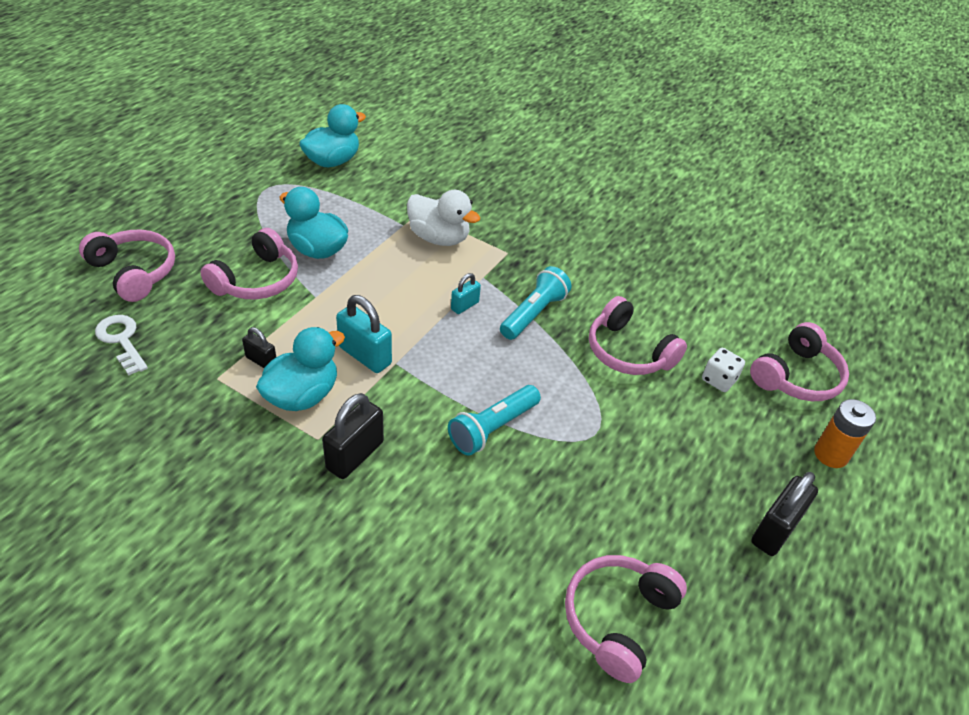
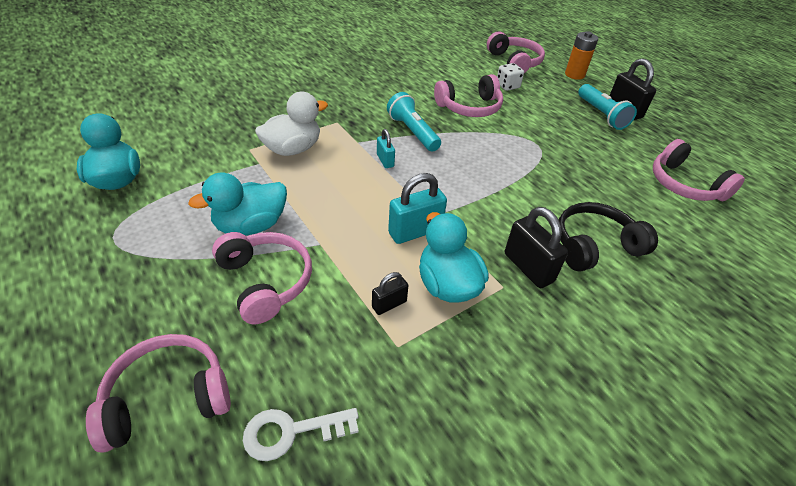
camera: 65 degrees left, 0 degrees up
turquoise flashlight [448,385,541,456] -> turquoise flashlight moved to [578,84,637,130]
none -> black headphones [558,202,658,272]

